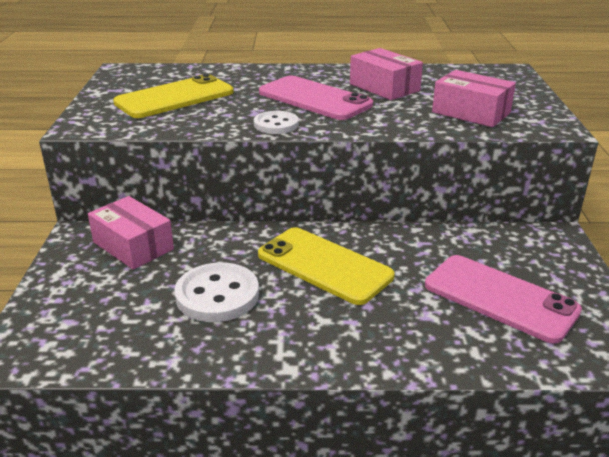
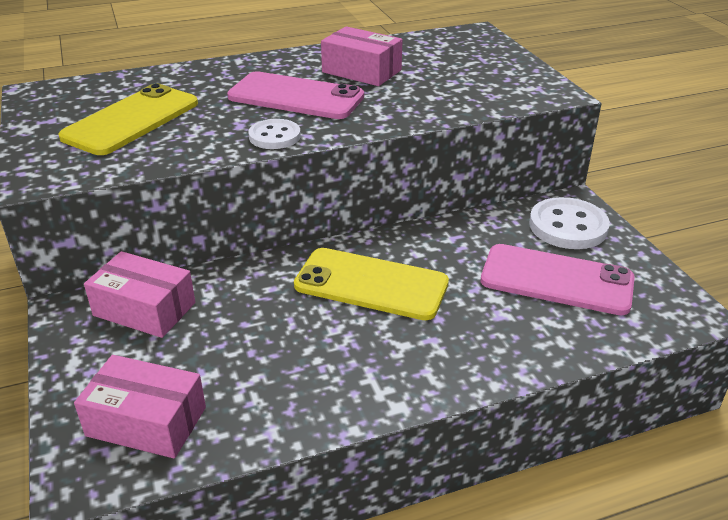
camera: 20 degrees left, 5 degrees up
white button [174,262,259,322] -> white button moved to [529,197,610,249]
pink box [432,70,516,127] -> pink box moved to [74,355,206,458]

